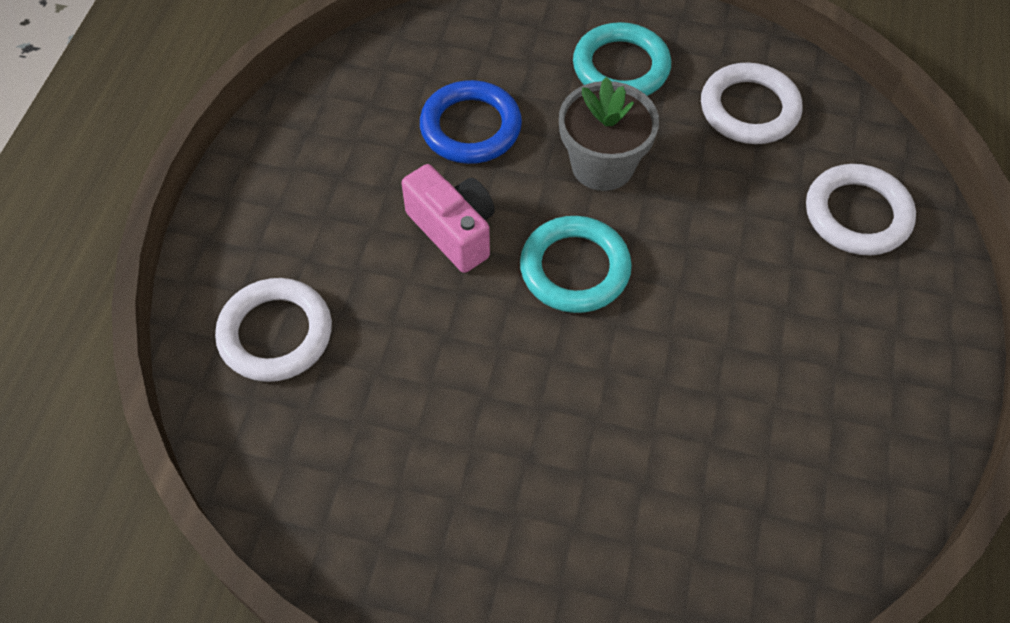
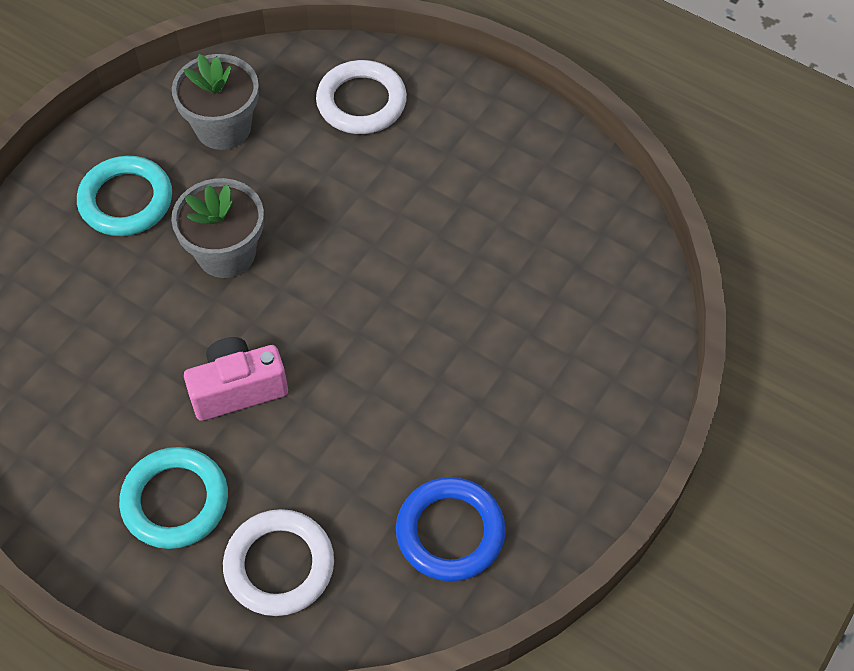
camera: 70 degrees left, 0 degrees up
blue ring [420,80,522,164] -> blue ring moved to [396,477,506,581]
turquoise ring [520,216,632,313] -> turquoise ring moved to [119,447,228,549]
white ring [701,63,803,144] -> grey flower pot [172,54,259,150]

